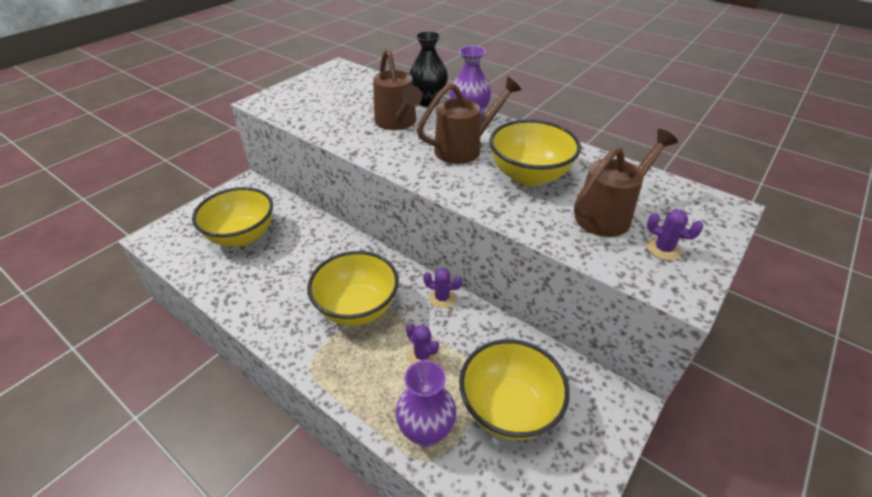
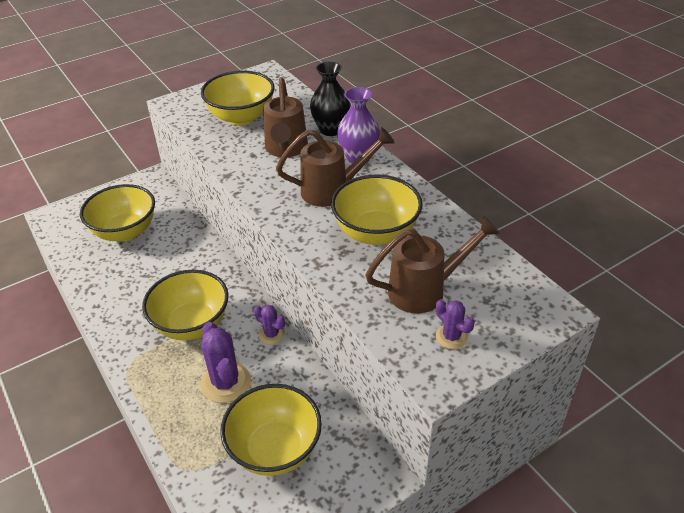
camera: 20 degrees right, 0 degrees up
purple vase [396,360,456,447] -> none
purple cactus [406,323,439,364] -> purple cactus [200,322,251,403], size x1.78
none -> yellow bowl [201,70,275,126]

